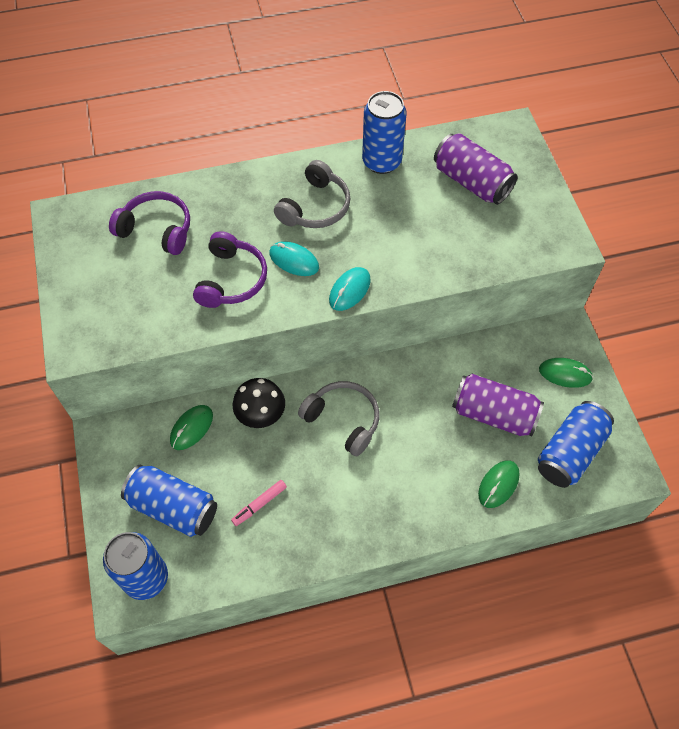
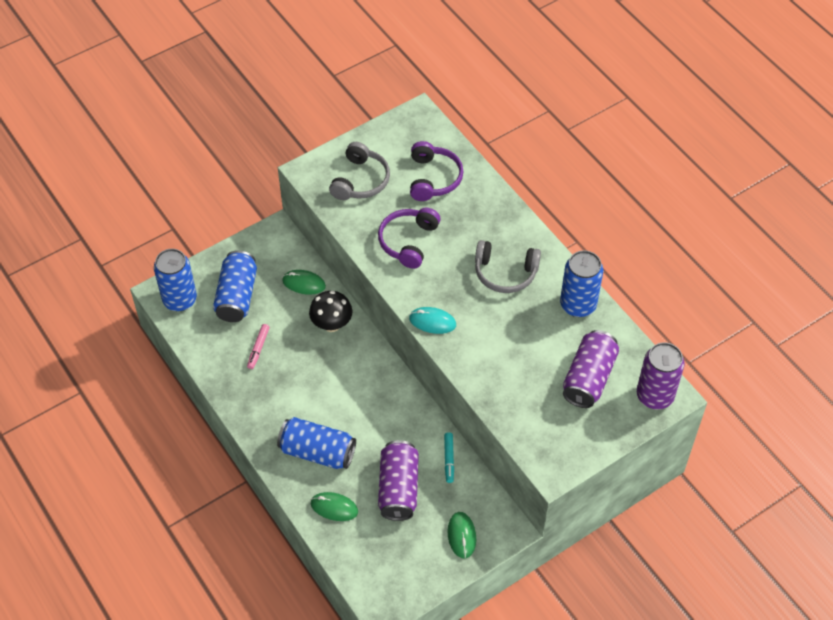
camera: 70 degrees right, 5 degrees down
purple headphones [193,231,267,308] -> purple headphones turned 120 degrees clockwise [378,208,441,269]
pink marker [231,480,287,526] -> pink marker turned 105 degrees counterclockwise [247,324,270,369]
turquoise mouse [269,241,319,276] -> none
grey headphones [298,381,380,457] -> grey headphones moved to [329,142,390,200]
blue can [538,401,614,488] -> blue can moved to [277,417,356,469]
none -> turquoise marker [444,432,454,483]
none -> purple can [637,342,684,409]

